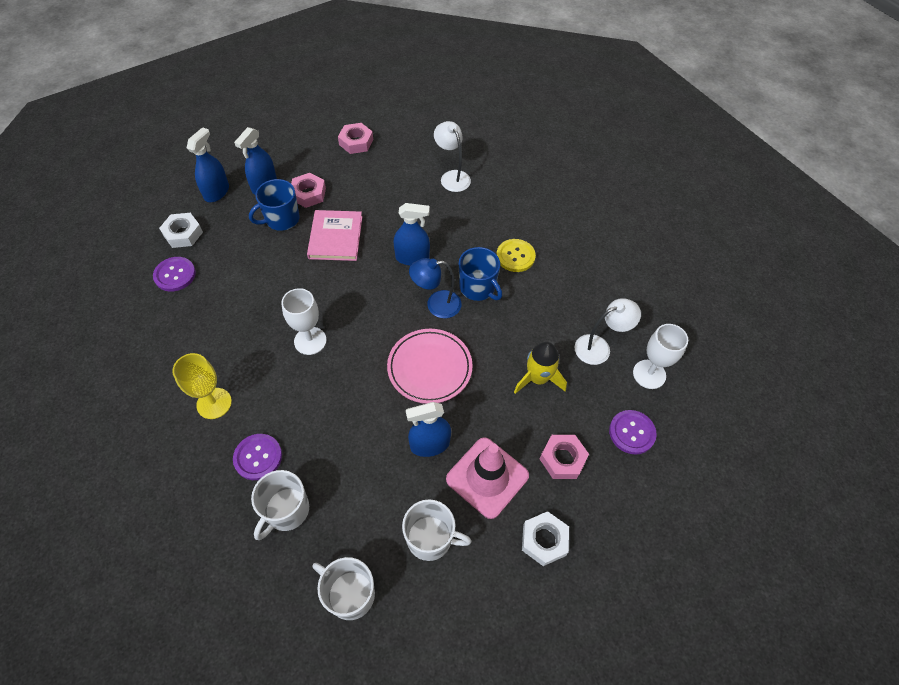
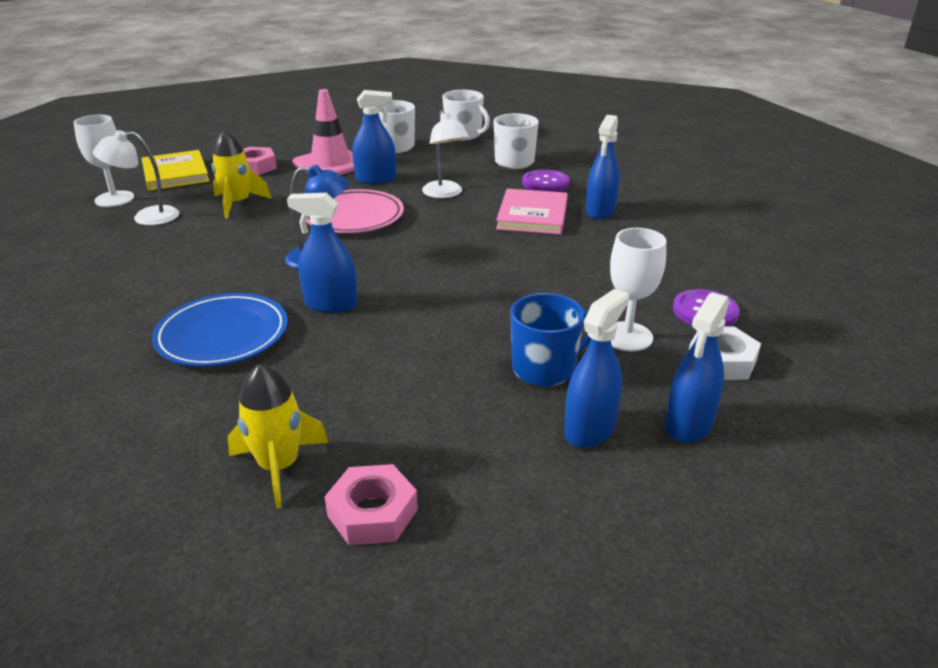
camera: 170 degrees left, 25 degrees down
yellow goblet [172,353,232,419] -> blue spray bottle [586,115,619,219]
white goblet [281,288,327,355] -> white goblet moved to [610,228,666,351]
pink nut [291,173,326,208] -> none
pink book [307,210,362,261] -> pink book moved to [496,189,568,234]
white lamp [434,121,471,192] -> white lamp moved to [422,110,469,198]
blue mug [459,247,502,301] -> none
yellow button [496,239,536,272] -> none
white nut [522,511,569,566] -> none
purple button [609,410,657,455] -> yellow book [142,150,209,191]
none -> blue plate [152,293,288,367]
none -> yellow rocket [228,363,328,509]

